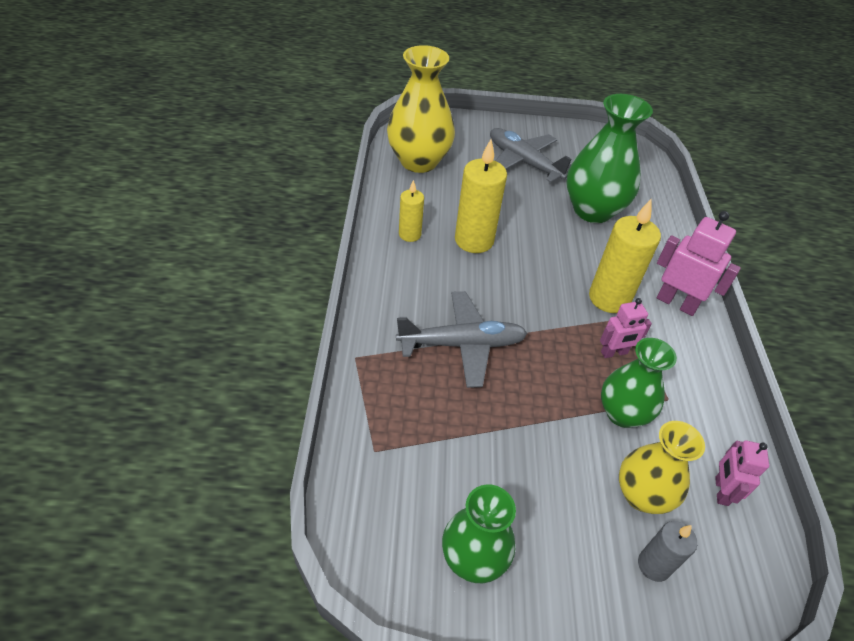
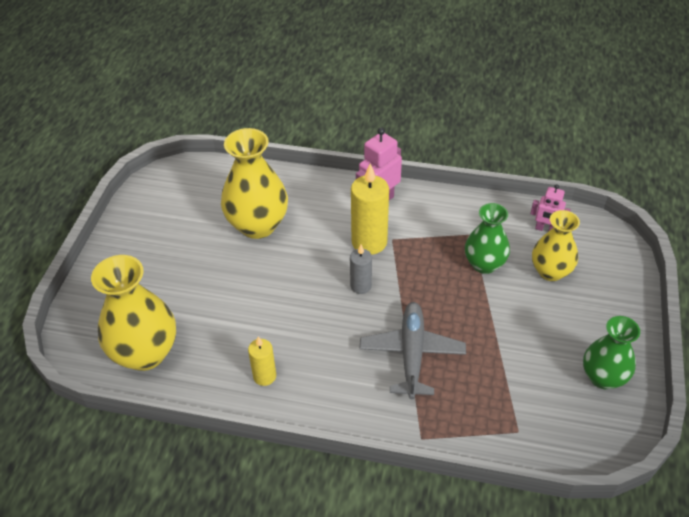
camera: 75 degrees left, 0 degrees up
yellow candle [455,139,507,253] -> none
grey plane [490,128,572,183] -> none
green vase [566,94,653,223] -> yellow vase [221,128,288,239]
pink robot [600,298,652,358] -> none
grey candle [638,521,697,582] -> grey candle moved to [350,245,372,294]

